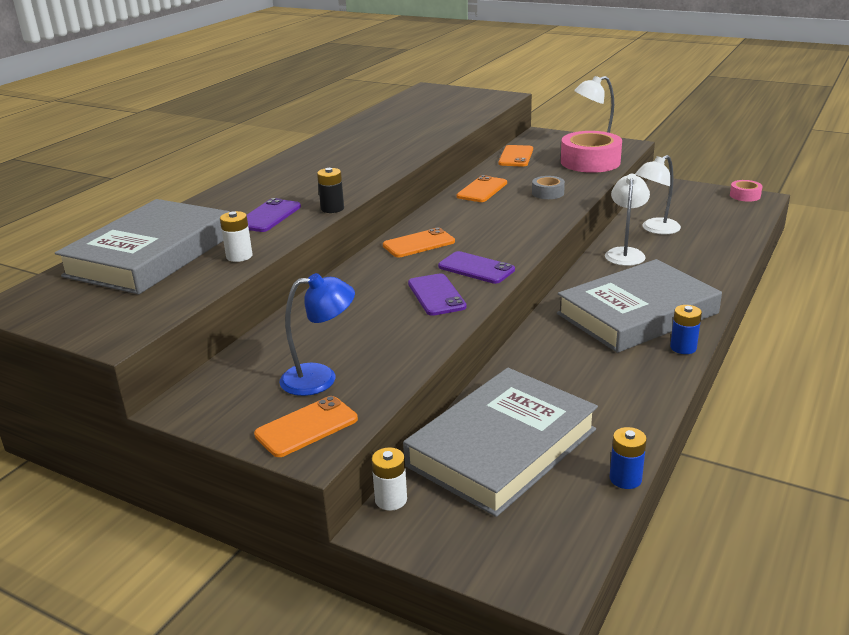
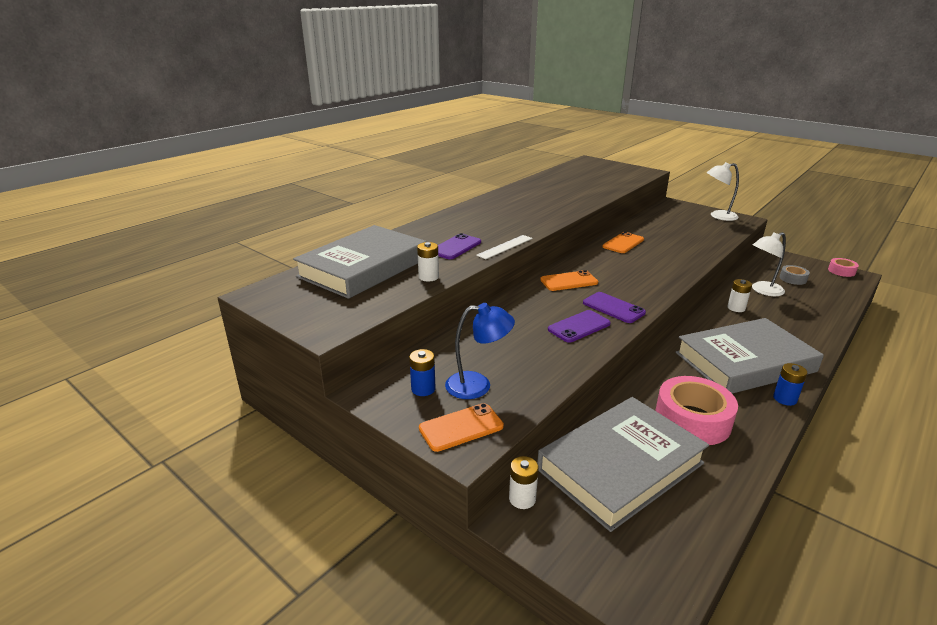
camera: 10 degrees right, 0 degrees up
black battery [317,168,344,213] -> white ruler [476,235,533,259]
purple phone [408,273,467,316] -> purple phone turned 60 degrees clockwise [548,310,611,343]
orange phone [498,145,533,167] -> none
grey tape [532,176,565,199] -> grey tape moved to [780,265,810,285]
pink tape [561,131,622,173] -> pink tape moved to [655,376,738,445]
white lamp [605,174,650,266] -> white battery [727,279,752,312]
blue battery [610,427,647,489] -> blue battery moved to [409,349,435,396]

